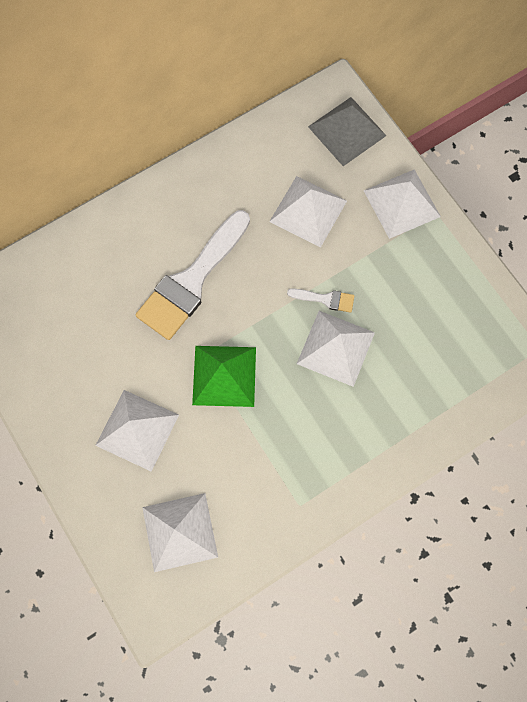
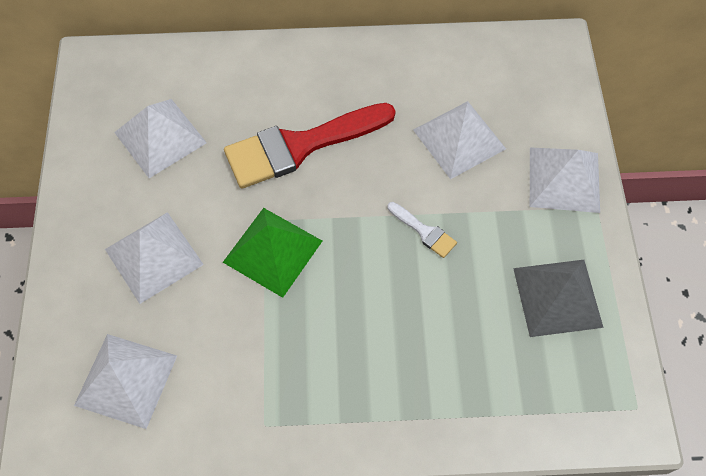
camera: 30 degrees right, 10 degrees down
white brush [136,210,250,340] -> red brush [224,103,396,189]
white pyramid [297,311,375,387] -> white pyramid moved to [114,99,207,178]
grey pyramid [308,97,386,166] -> grey pyramid moved to [513,260,604,337]

